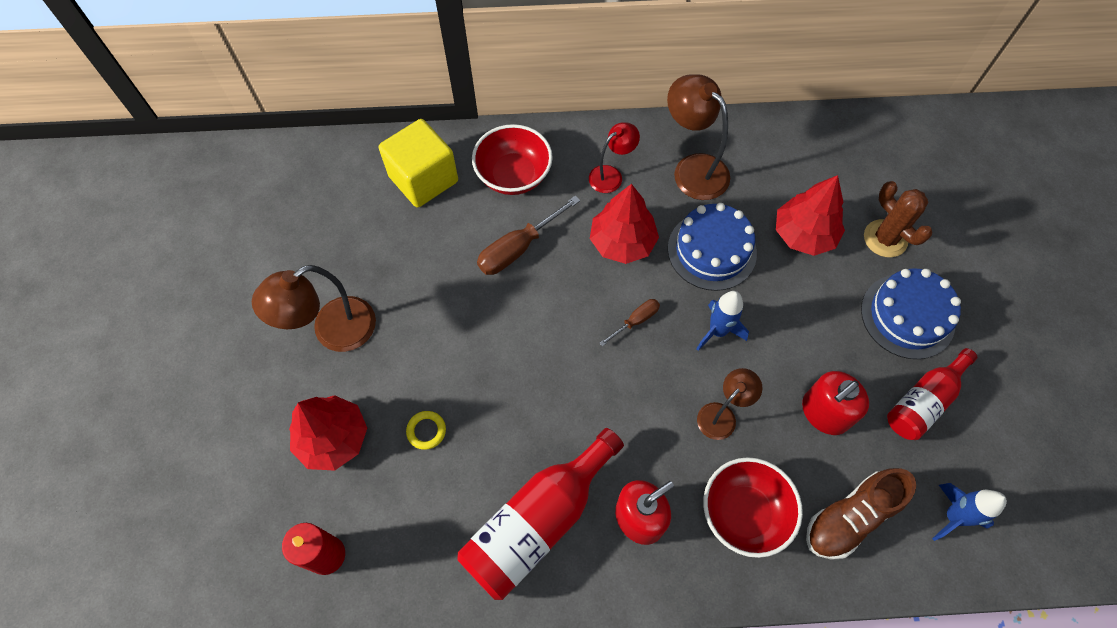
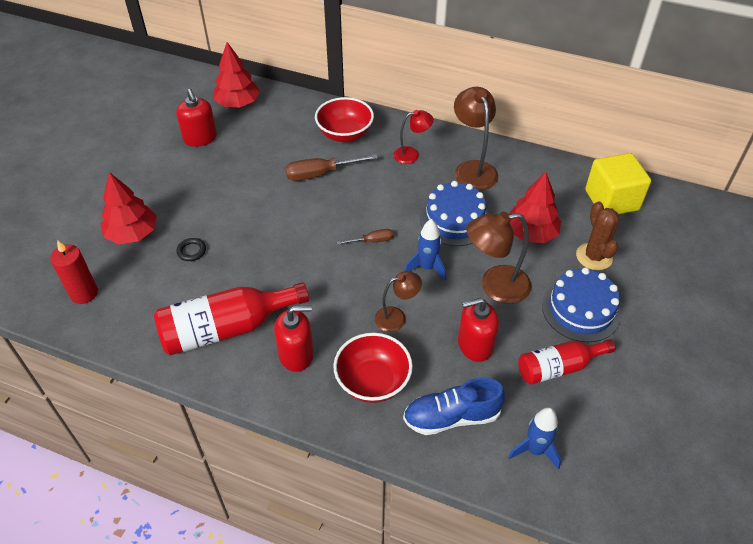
camera: 25 degrees right, 15 degrees down
brown lamp [252,265,376,352] -> brown lamp moved to [467,212,532,304]
yellow cube [379,119,458,207] -> yellow cube moved to [585,153,651,214]
yellow ring [406,411,446,450] -> black ring [176,238,206,261]
red tree [590,184,659,264] -> red tree moved to [213,42,260,107]
brown shoe [806,468,916,560] -> blue shoe [403,378,505,435]
none -> red soap dispenser [176,89,217,147]

